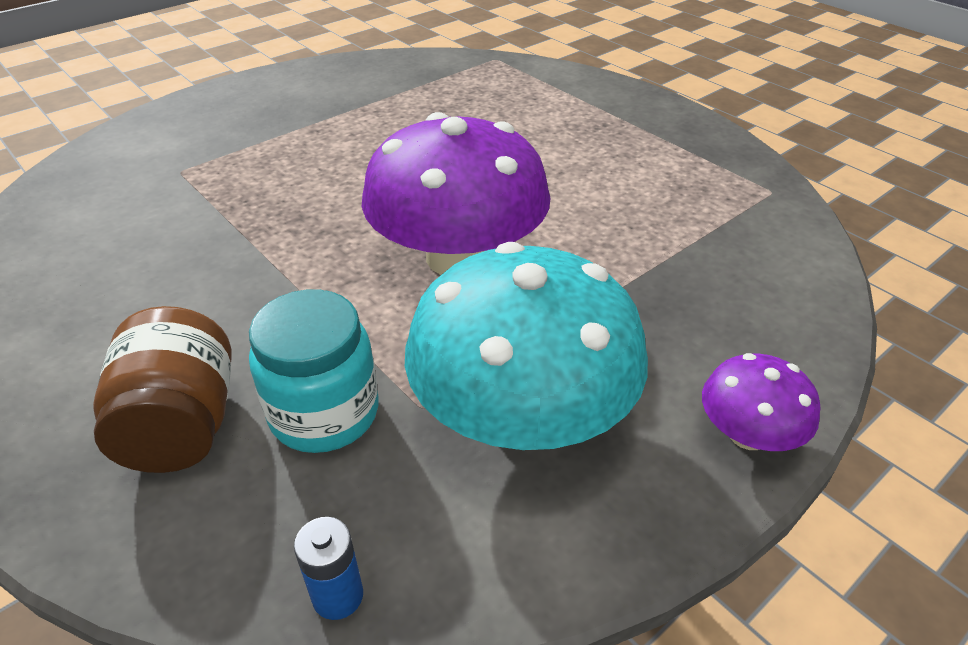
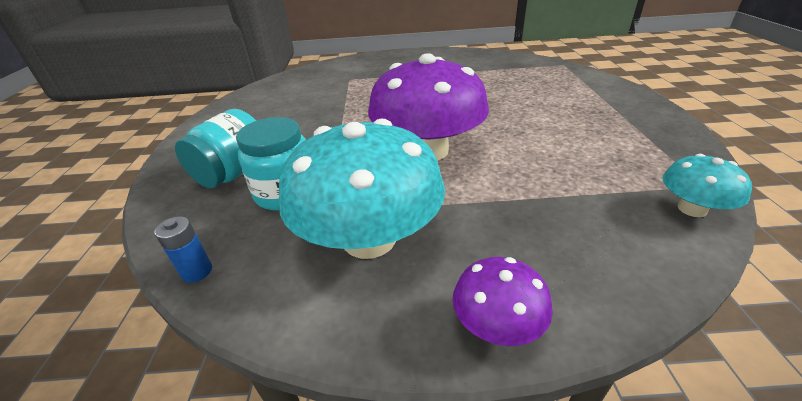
camera: 40 degrees right, 5 degrees down
brown jar [93,306,232,473] -> turquoise jar [175,109,256,188]
none -> turquoise mushroom [663,154,752,217]

